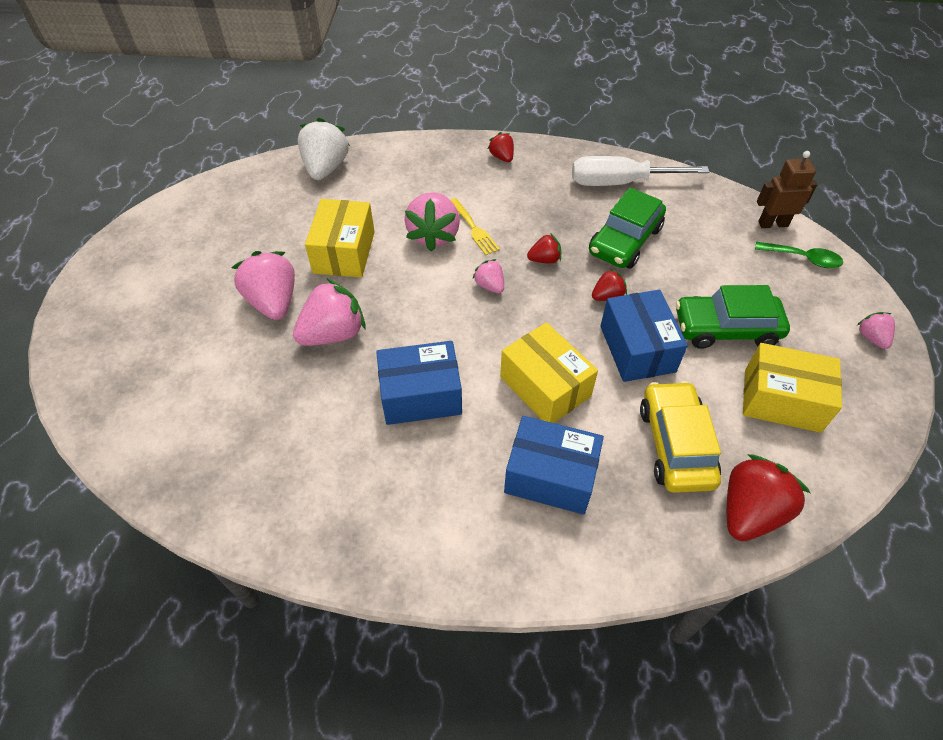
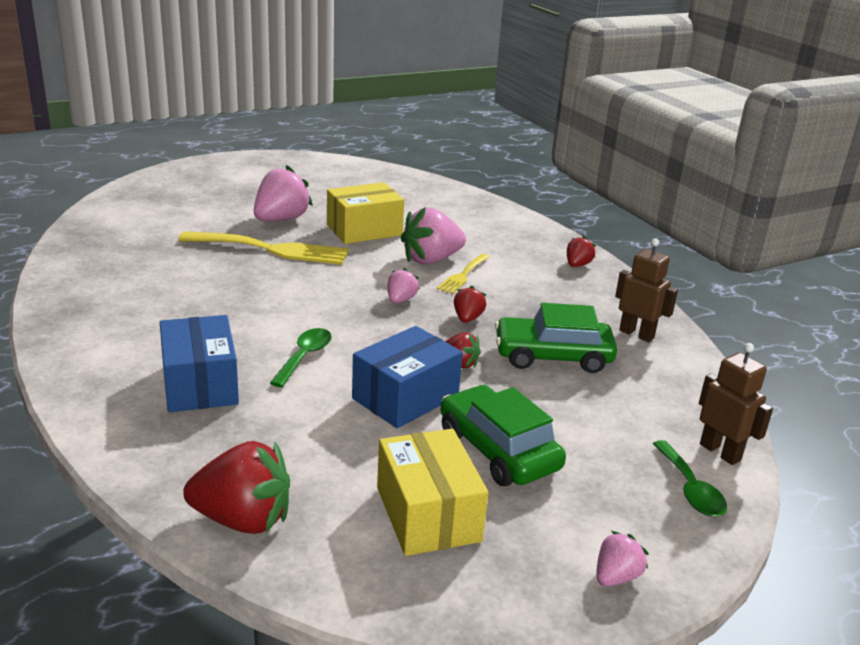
camera: 55 degrees right, 25 degrees down
pink strawberry [293,278,365,346] -> yellow fork [178,231,349,265]
white strawberry [298,118,350,180] -> none
blue box [376,341,462,425] -> none
yellow box [500,322,598,423] -> green spoon [270,328,332,387]
red strawberry [527,233,561,264] -> red strawberry turned 120 degrees counterclockwise [454,286,486,323]
white screwdriver [572,156,709,186] -> brown robot [615,239,678,342]
yellow car [640,381,721,493] -> none

